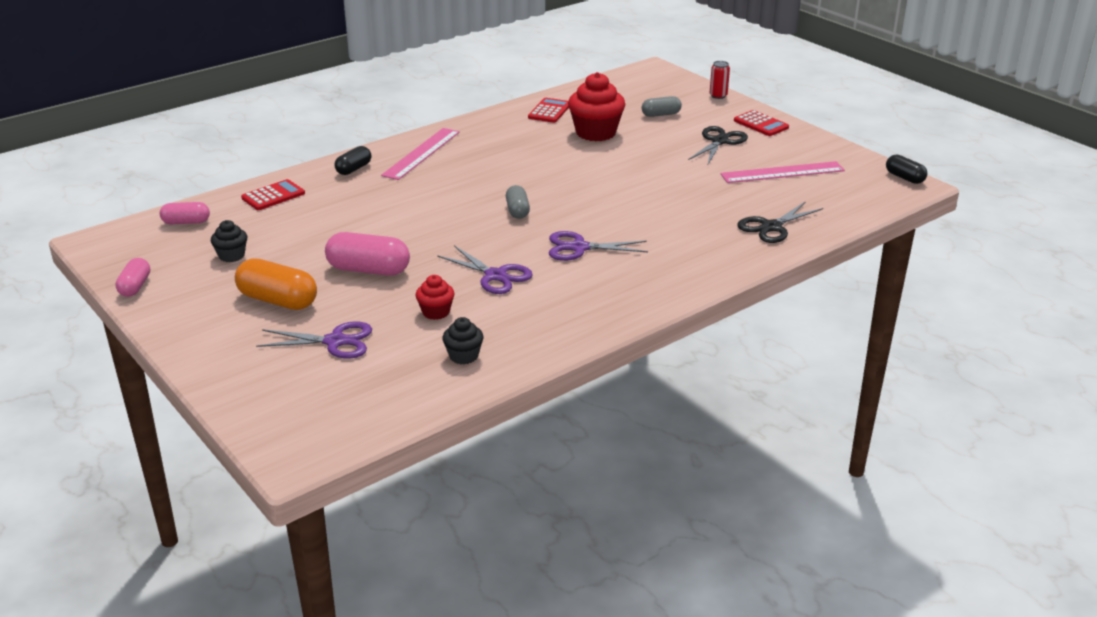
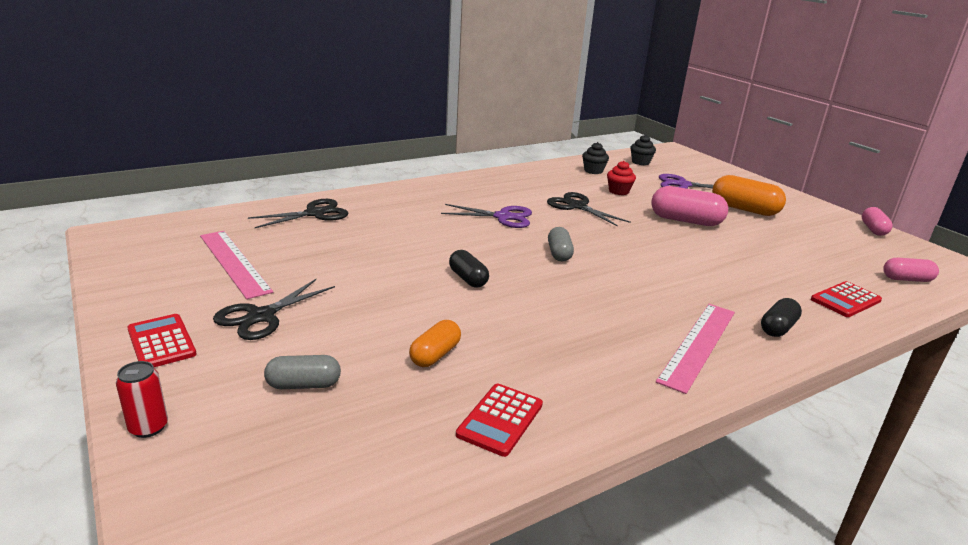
camera: 175 degrees left, 5 degrees down
black cupcake [211,220,247,262] -> black cupcake moved to [630,135,656,165]
purple scissors [437,245,533,294] -> black scissors [547,192,631,227]
red cupcake [568,72,625,141] -> orange capsule [409,320,461,367]
pink ruler [720,161,845,183] -> pink ruler turned 60 degrees clockwise [200,231,273,299]
black capsule [886,155,928,184] -> black capsule moved to [449,250,489,287]

